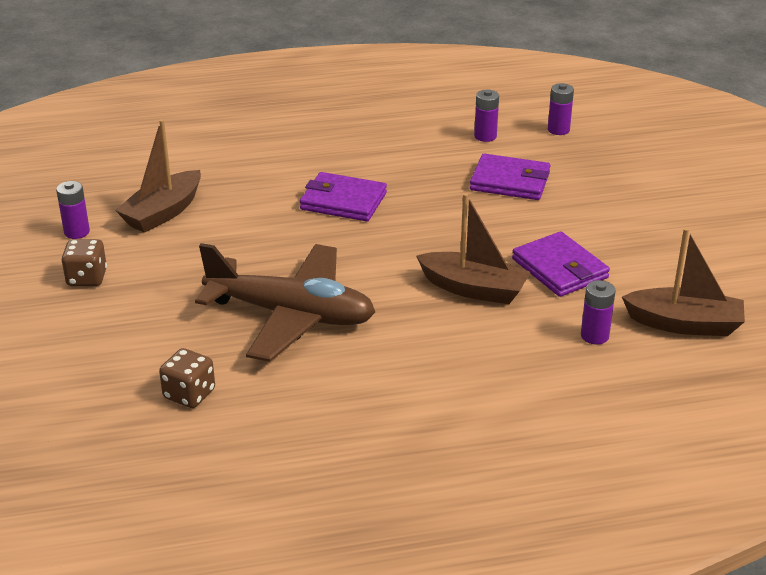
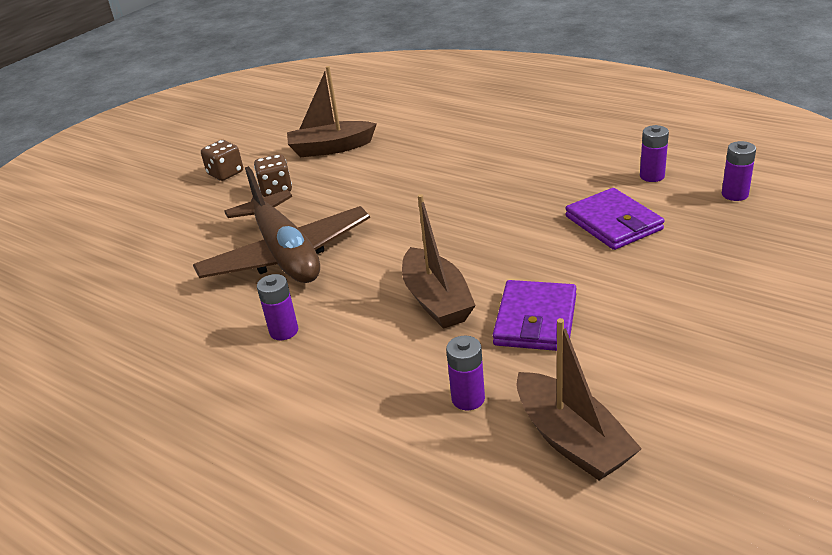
camera: 50 degrees right, 0 degrees up
purple battery [56,181,90,239] -> purple battery moved to [257,274,298,340]
brown dice [159,348,215,408] -> brown dice moved to [254,154,292,197]
purple wallet [300,172,387,222] -> none

